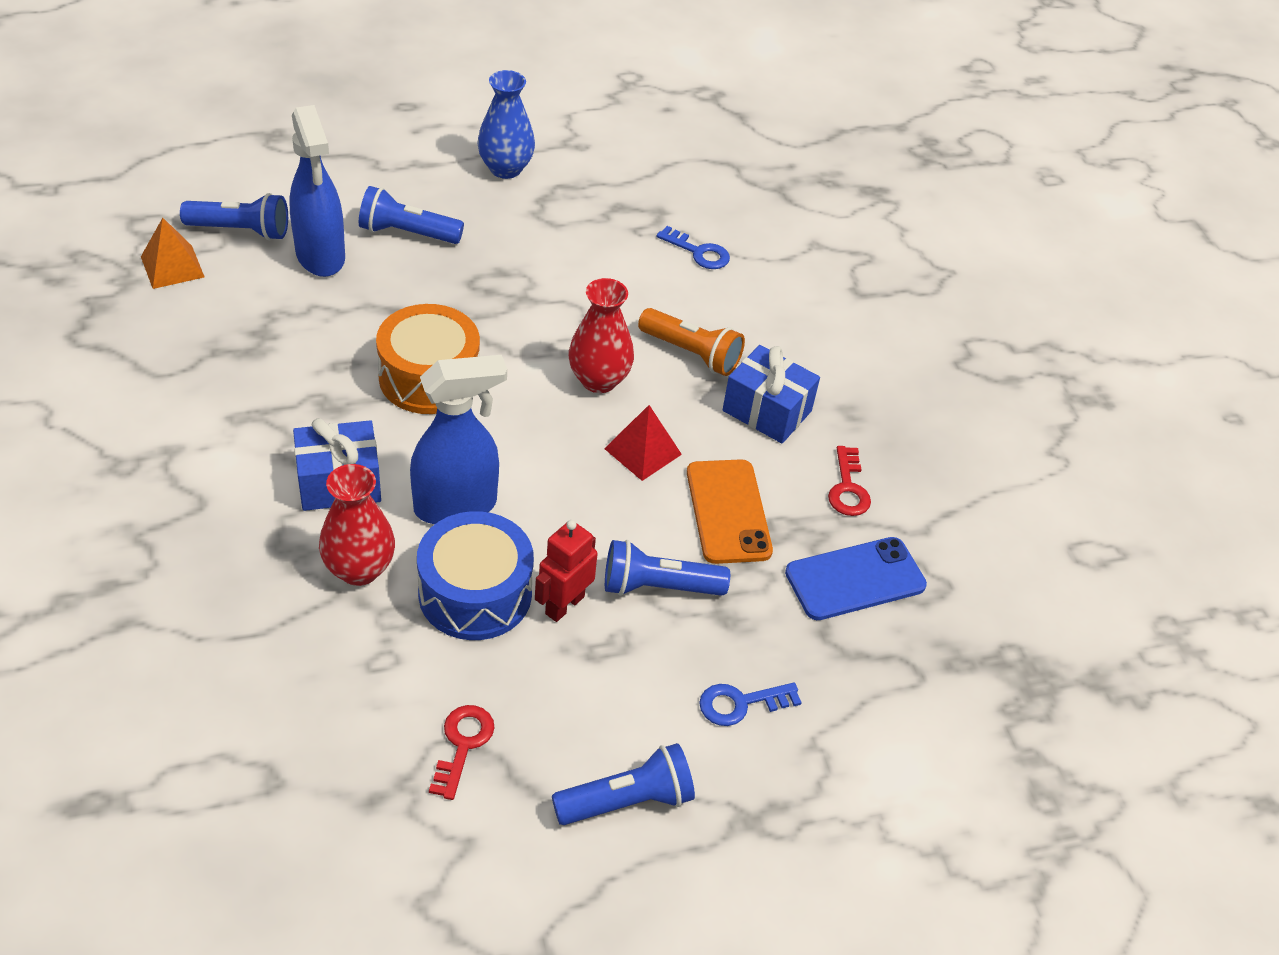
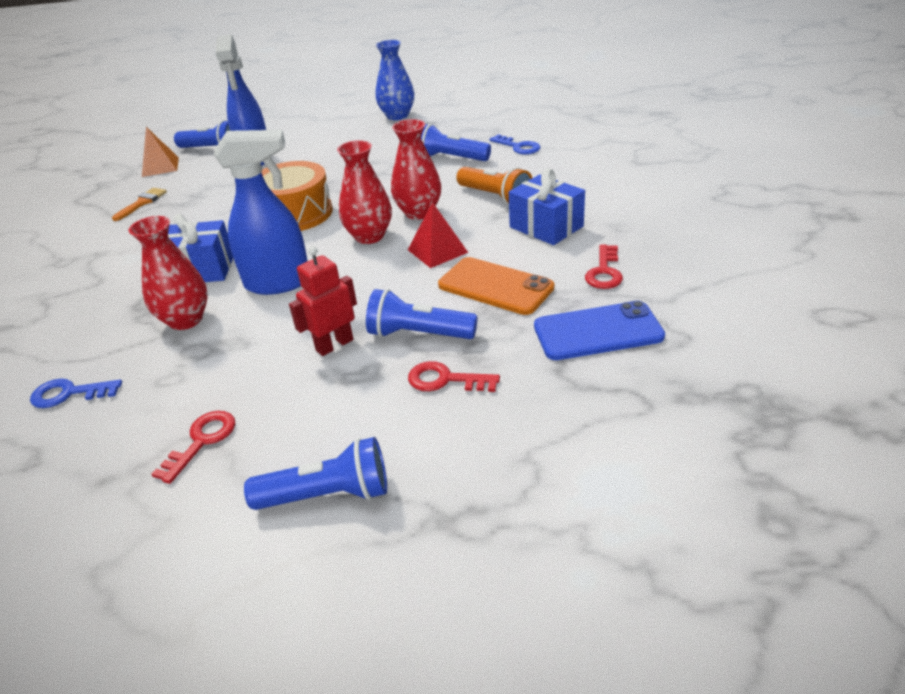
camera: 20 degrees right, 10 degrees down
blue flashlight [359,186,464,244] -> blue flashlight moved to [421,124,491,161]
blue drum [417,511,534,640] -> none
orange phone [687,459,773,564] -> orange phone turned 60 degrees counterclockwise [438,257,554,315]
blue key [699,683,802,726] -> blue key moved to [30,379,122,408]
none -> orange brush [112,188,167,221]
none -> red vase [337,140,392,244]
none -> red key [408,361,500,392]

